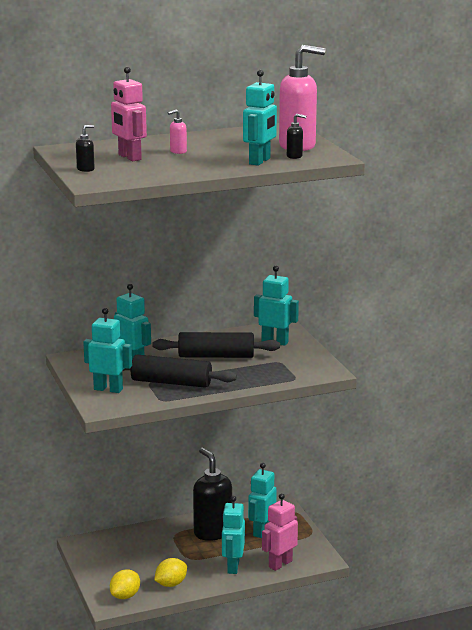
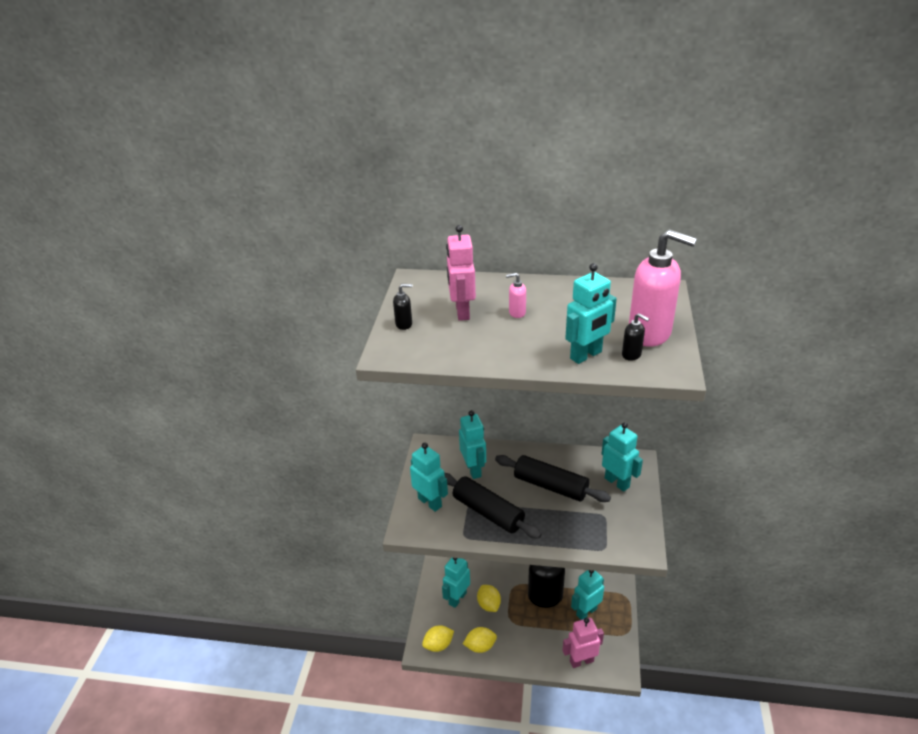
camera: 30 degrees right, 15 degrees up
turquoise robot [222,496,245,574] -> turquoise robot moved to [442,558,470,608]
none -> yellow lemon [477,585,501,612]

